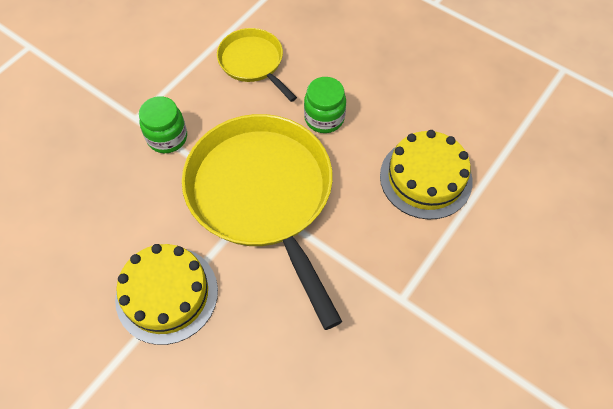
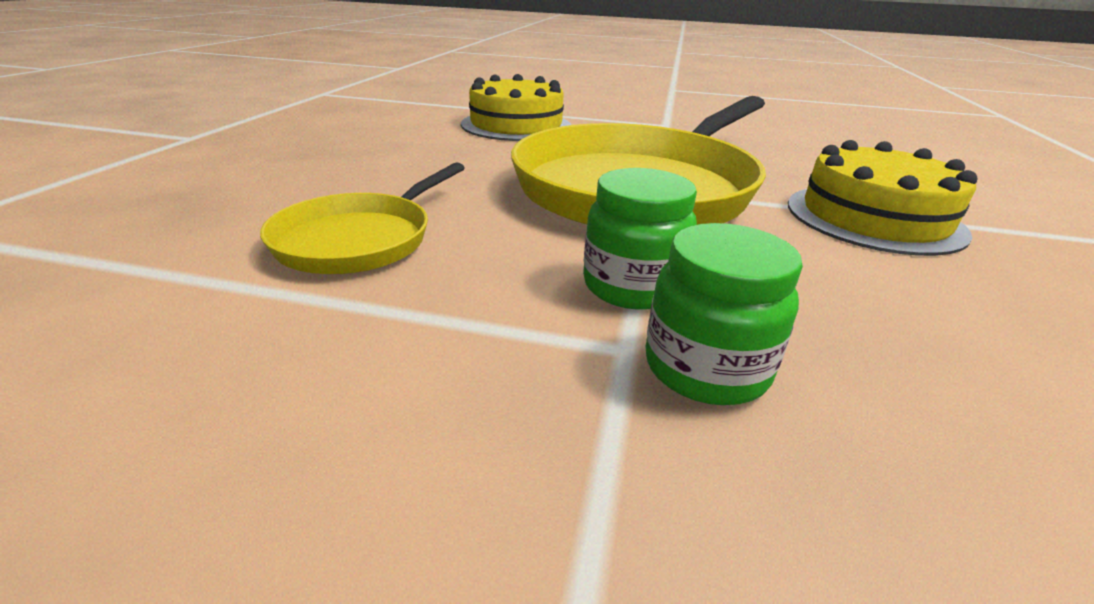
camera: 115 degrees left, 30 degrees down
green jar [304,77,346,133] -> green jar moved to [646,223,803,405]

